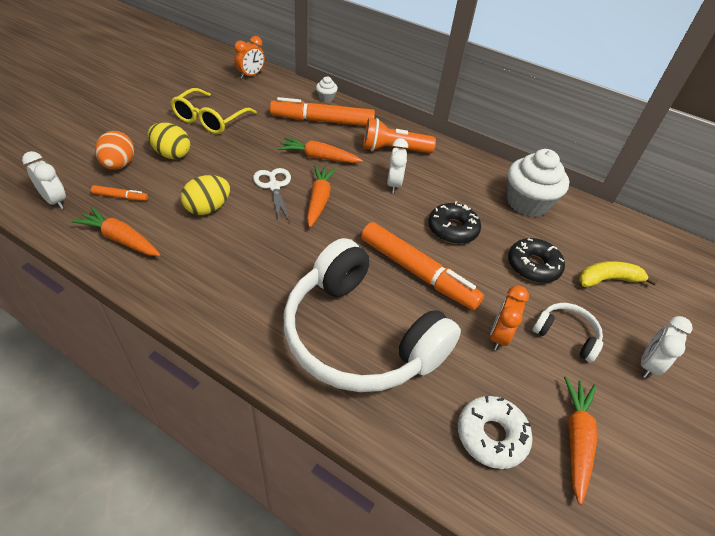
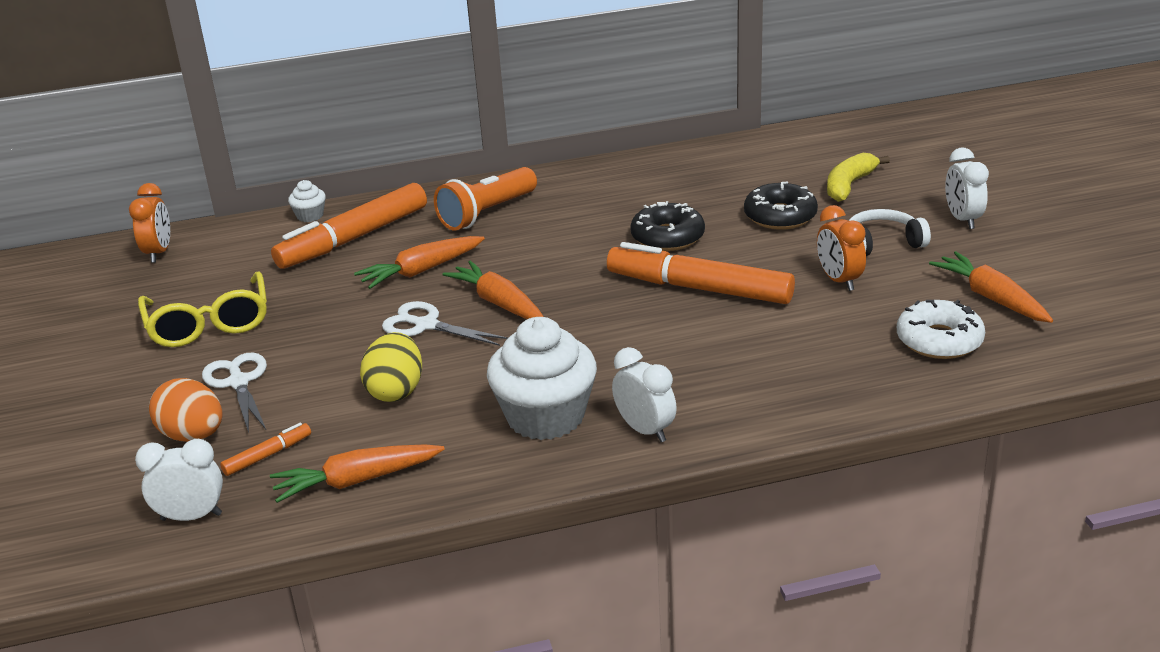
camera: 40 degrees left, 15 degrees down
yellow egg [148,122,190,159] -> white scissors [202,352,267,433]
white headphones [284,238,461,392] -> none
orange marker [361,222,484,310] -> orange marker turned 150 degrees counterclockwise [607,242,795,304]
white clock [387,138,408,193] -> white clock moved to [612,347,677,442]
white cupcake [507,149,569,217] -> white cupcake moved to [487,317,597,440]

